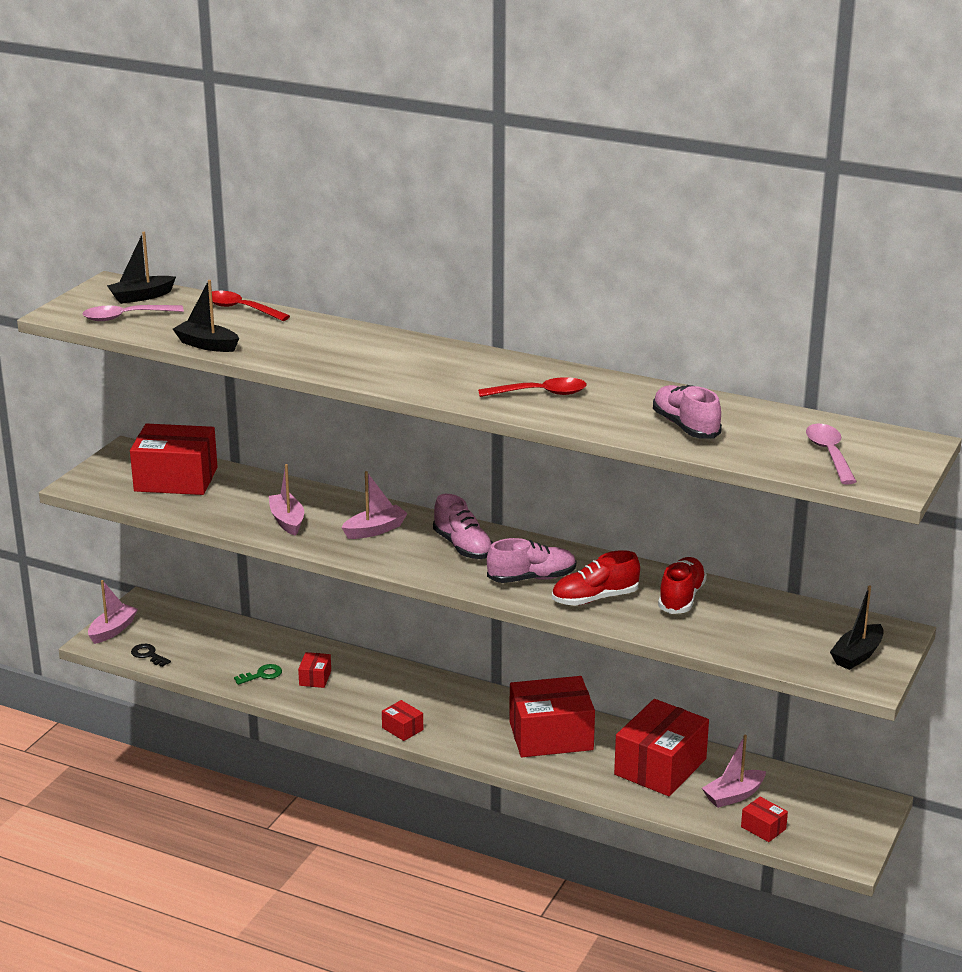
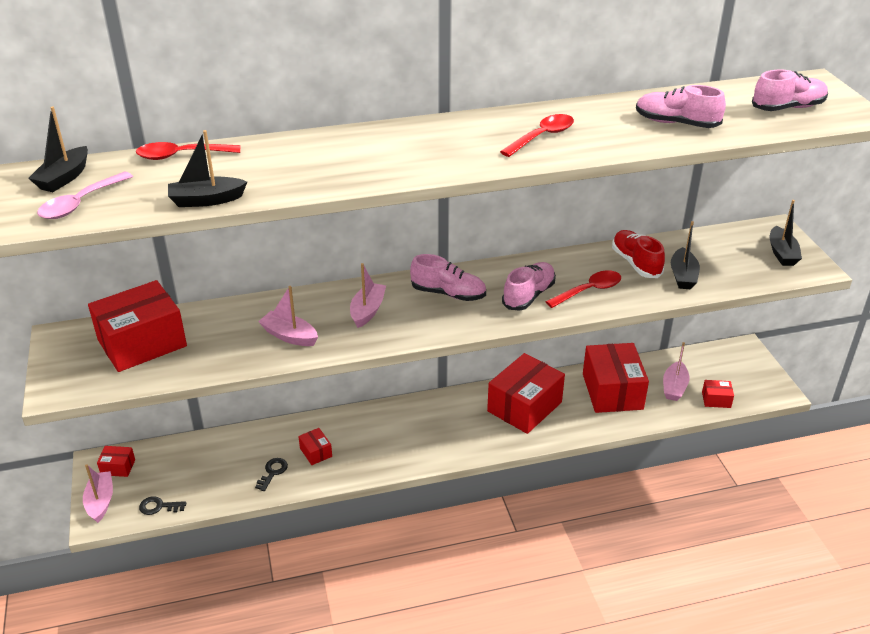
camera: 40 degrees left, 10 degrees up
green key [234,664,282,685] -> black key [255,458,288,491]
red box [382,700,423,741] -> red box moved to [97,446,135,477]
red shoe [552,550,640,606] -> red spoon [546,270,621,308]
pink spoon [806,424,857,485] -> pink shoe [752,70,828,111]
none -> black boat [671,221,700,289]

